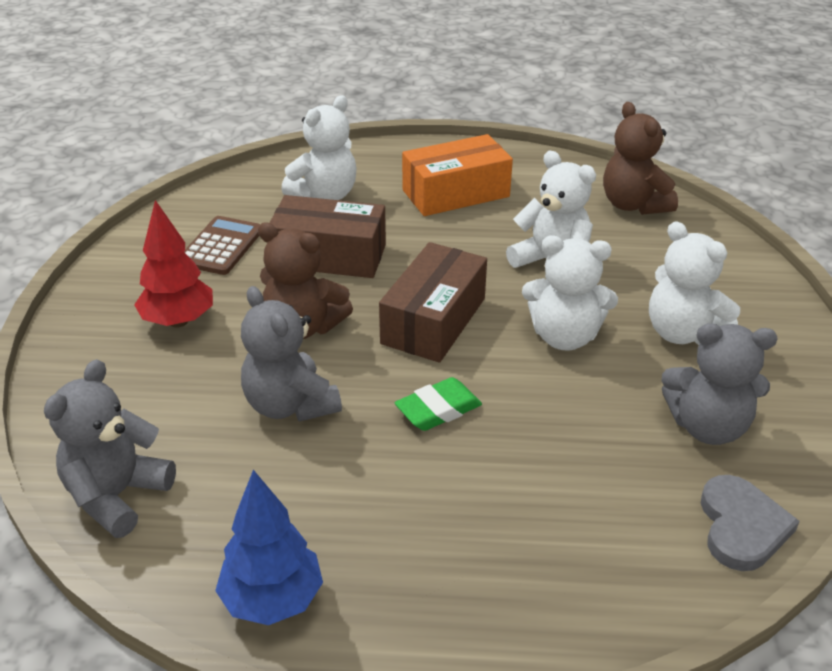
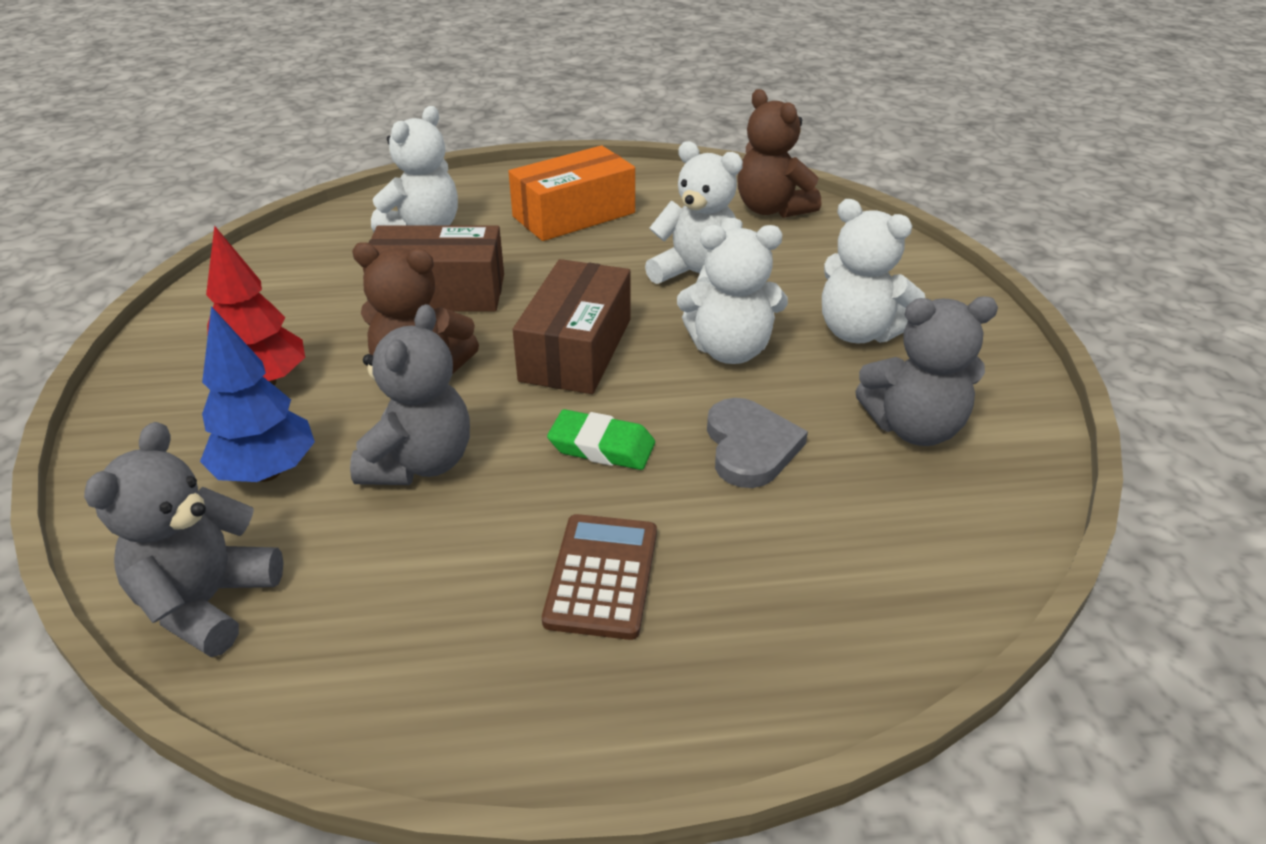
camera: 10 degrees left, 0 degrees up
brown calculator [184,216,261,275] -> brown calculator moved to [542,514,657,640]
blue tree [215,470,323,625] -> blue tree moved to [200,306,315,482]
grey teddy bear [241,286,342,422] -> grey teddy bear turned 120 degrees counterclockwise [350,304,470,485]
green eraser [394,377,482,431] -> green eraser turned 60 degrees clockwise [547,409,655,470]
grey heart [701,475,800,571] -> grey heart moved to [707,398,808,488]

